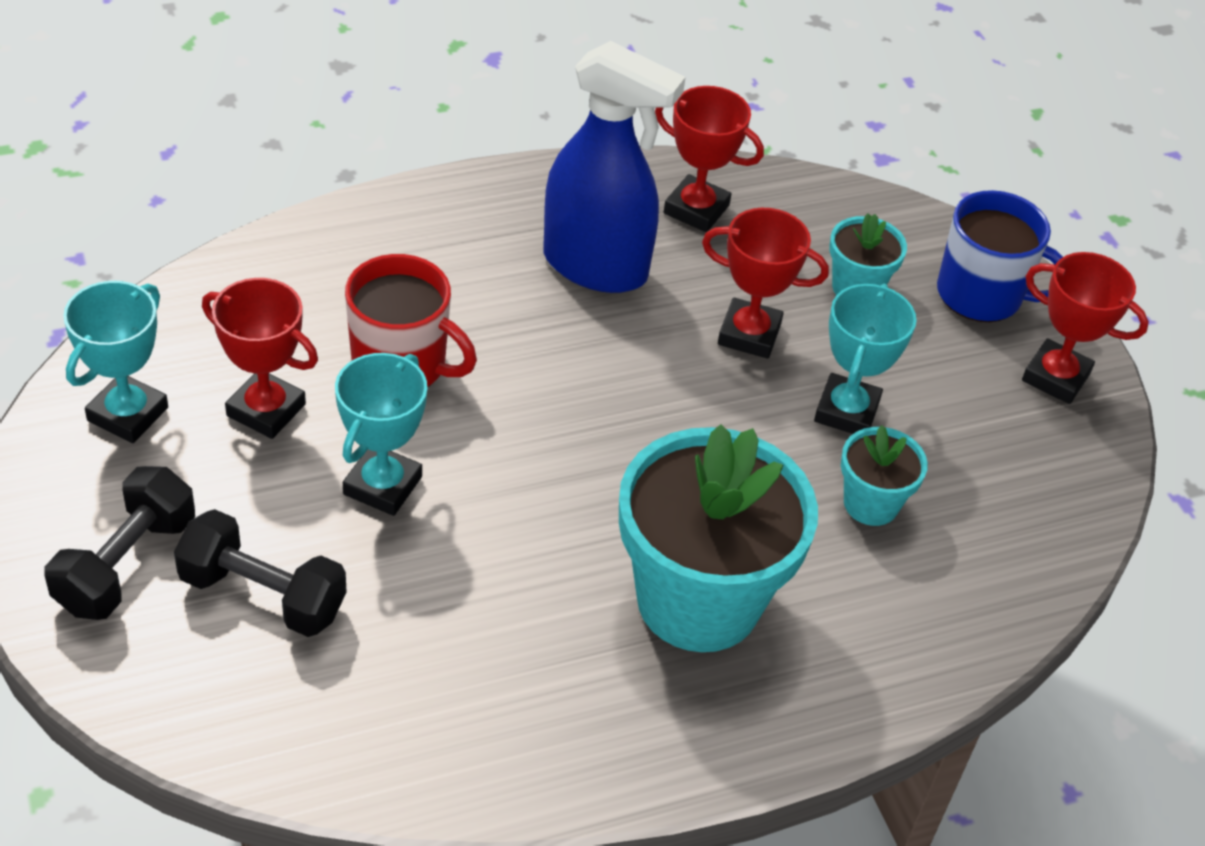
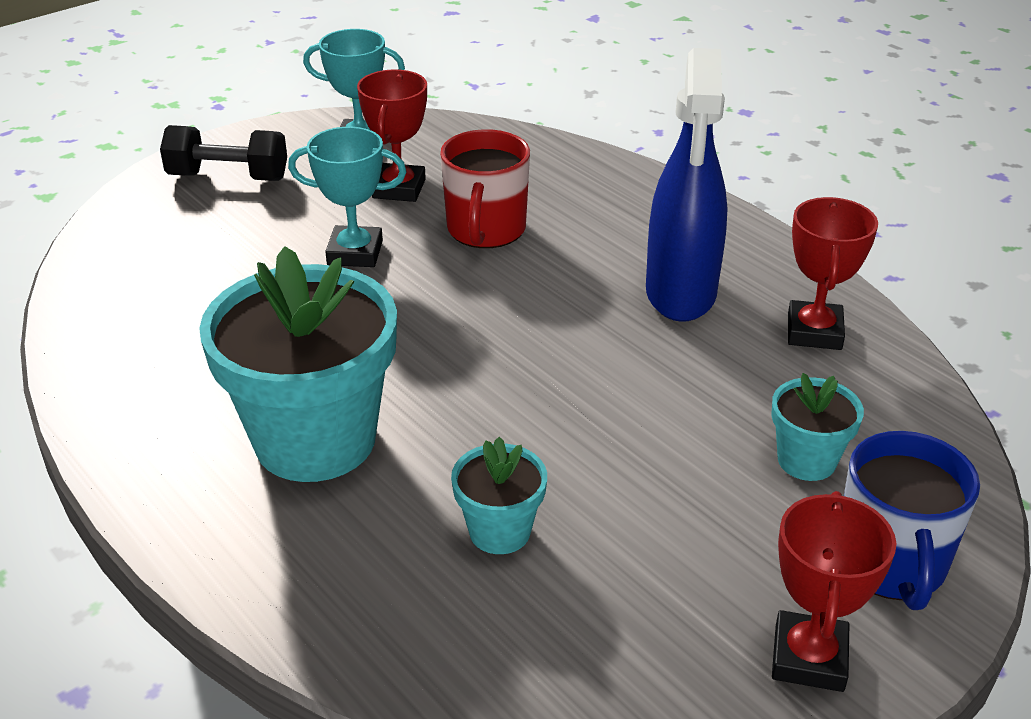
camera: 75 degrees right, 10 degrees down
black dumbbell [174,509,347,637] -> none
red trophy [702,208,829,359] -> none
turquoise trophy [814,284,917,434] -> none

